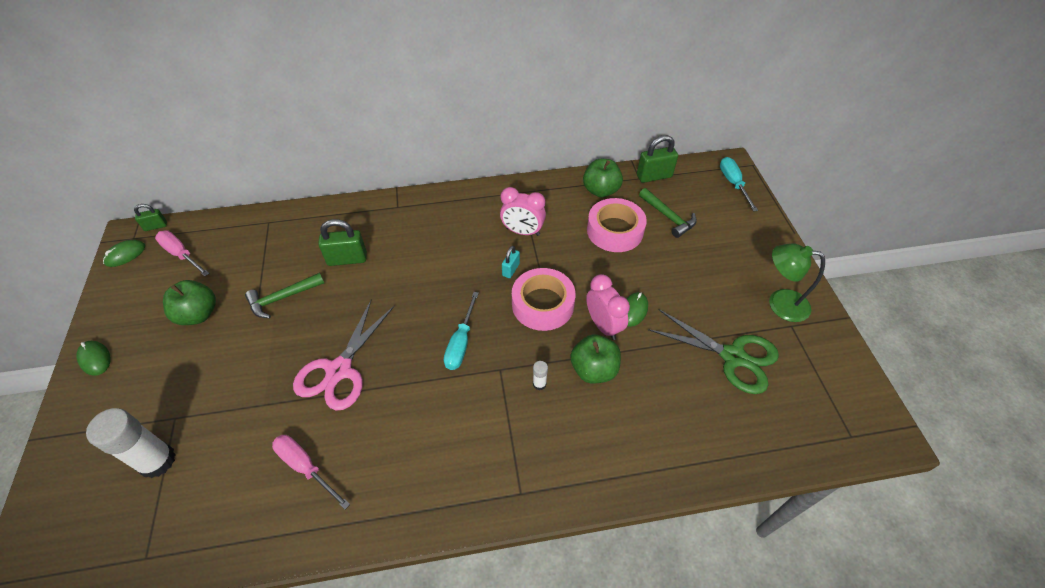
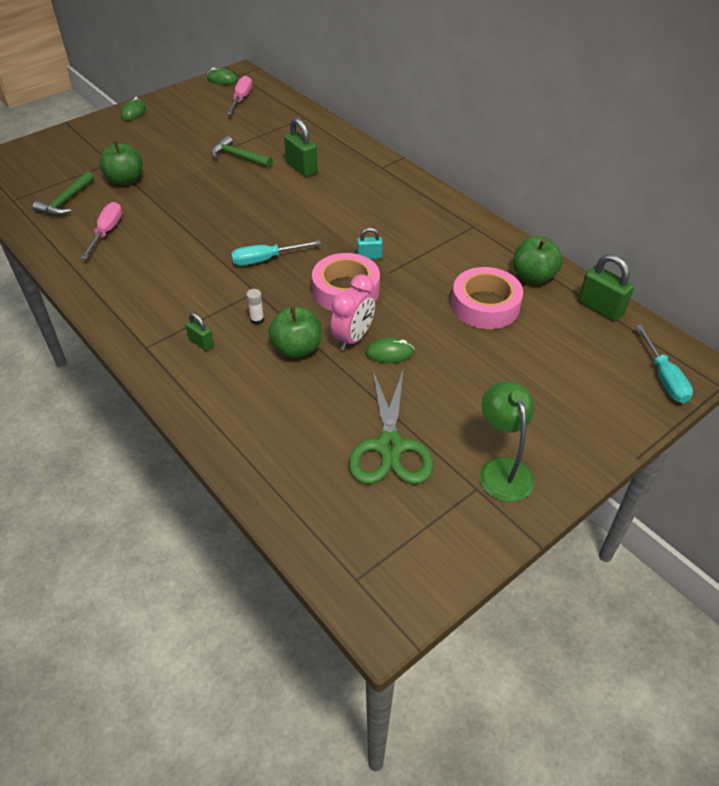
camera: 60 degrees right, 5 degrees down
white glue stick [86,408,176,478] -> none
green padlock [134,204,167,231] -> green padlock moved to [185,313,214,351]
green apple [163,280,216,325] -> green apple moved to [99,141,143,186]
pink scissors [293,299,394,410] -> none
pink clock [500,187,546,236] -> none
green hammer [639,188,697,238] -> green hammer moved to [33,171,94,216]
turquoise screwdriver [720,157,758,212] -> turquoise screwdriver turned 120 degrees clockwise [636,325,693,403]

